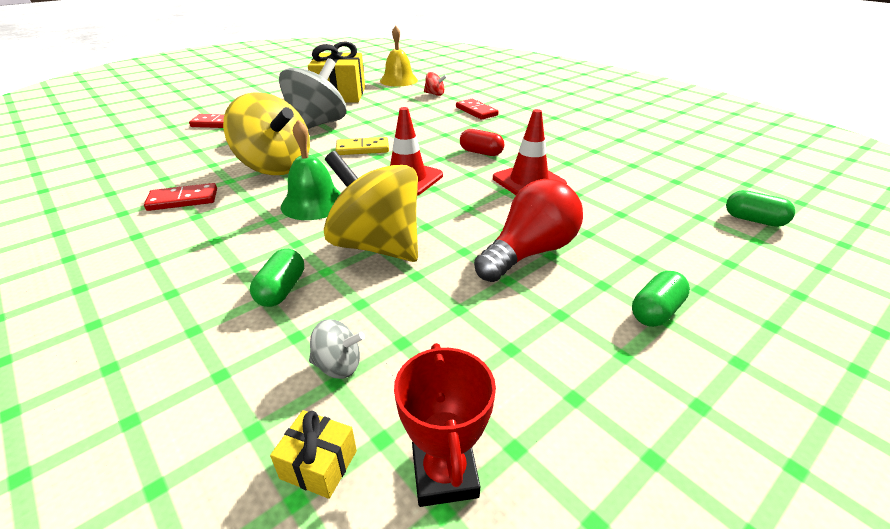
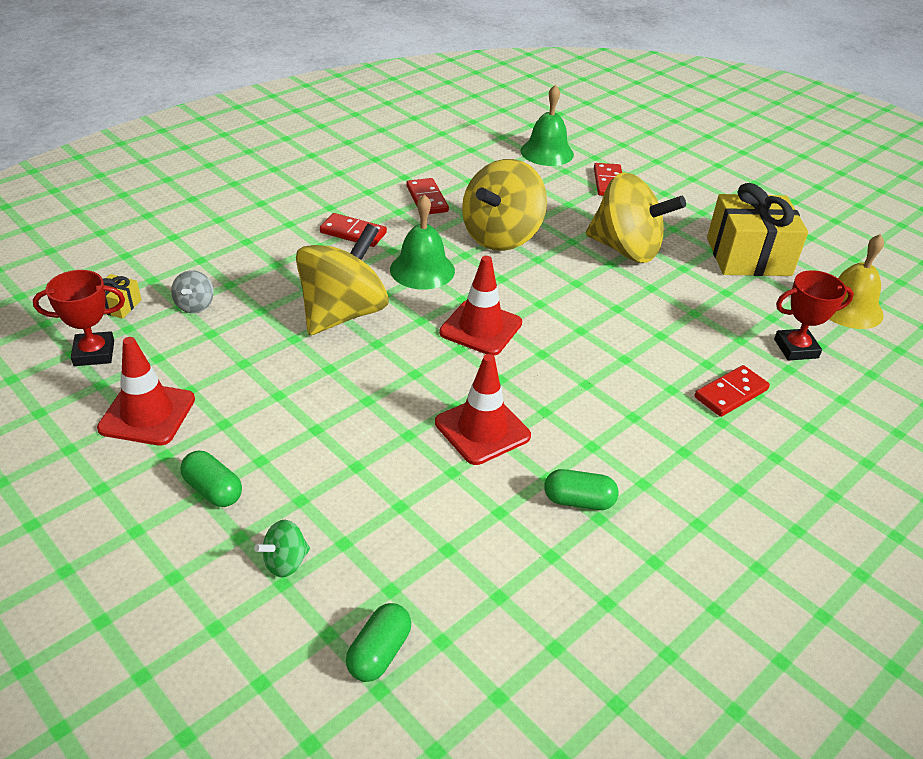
camera: 85 degrees right, 5 degrees up
green capsule [250,249,304,307] -> green capsule moved to [544,469,618,510]
grey spinning top [279,58,346,129] -> yellow spinning top [586,172,686,263]
yellow domino [336,137,389,155] -> none
red spinning top [424,72,447,96] -> red trophy [774,270,854,361]
red capsule [460,129,504,156] -> none
red light bulb [474,179,583,282] -> none
none -> red traffic cone [97,337,195,446]
none -> green spinning top [254,520,310,578]
none -> red domino [320,213,387,247]
none -> green bell [520,84,574,166]

